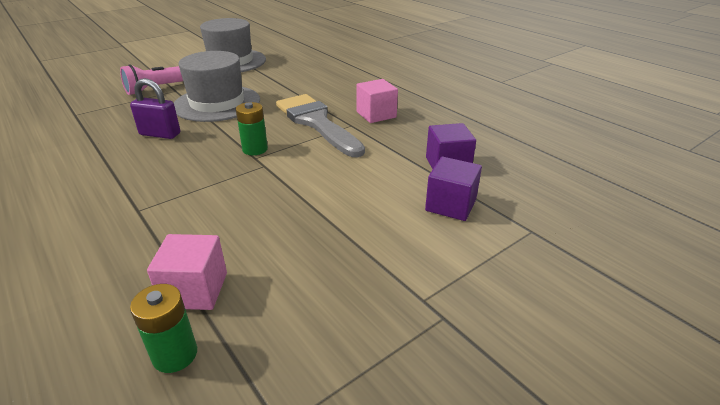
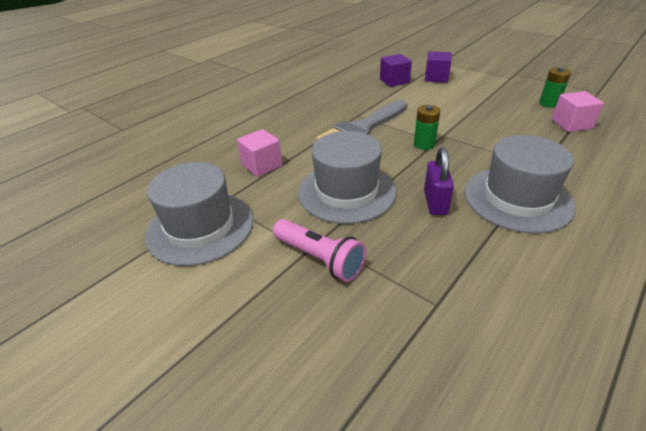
camera: 100 degrees left, 5 degrees up
green battery [130,284,197,373] -> green battery moved to [539,67,571,108]
pink cube [356,79,398,123] -> pink cube moved to [237,129,283,177]
none -> grey hat [465,135,576,233]

